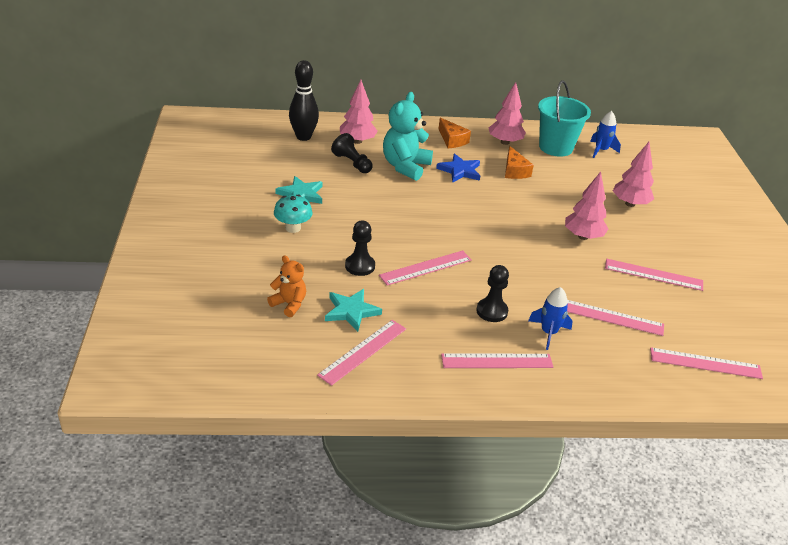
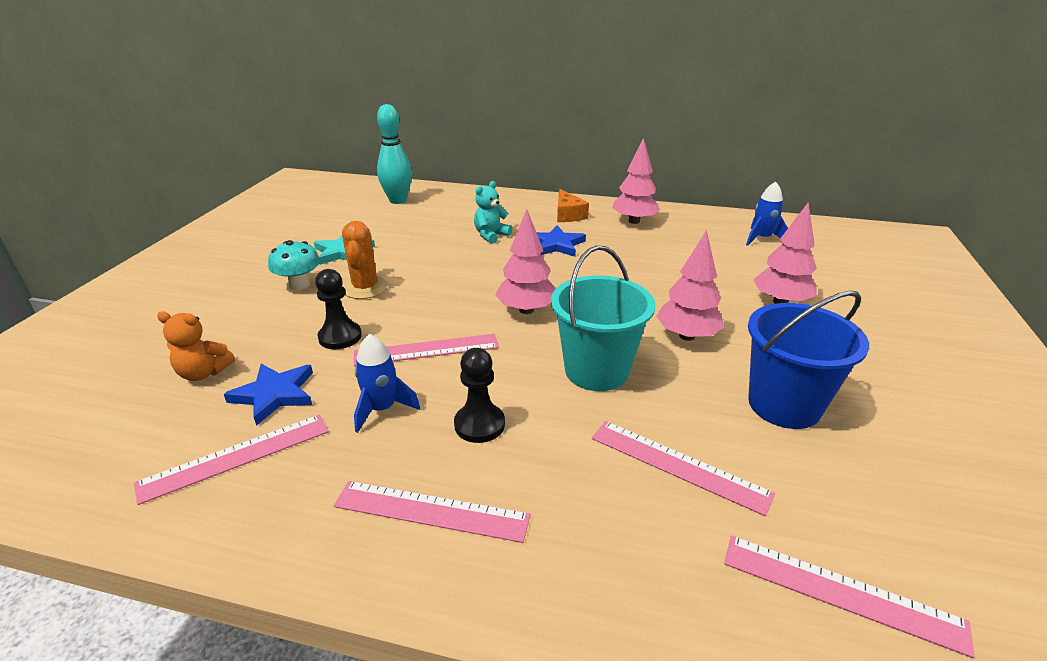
camera: 20 degrees right, 5 degrees down
orange teddy bear [267,255,306,317] -> orange teddy bear turned 135 degrees clockwise [157,311,235,381]
black bowling pin [289,60,319,141] -> turquoise bowling pin [377,104,412,204]
turquoise star [325,289,382,332] -> blue star [224,364,313,426]
black pawn [331,133,372,173] -> none
pink tree [340,80,378,144] -> pink tree moved to [495,209,555,314]
turquoise teddy bear [383,92,433,181] -> turquoise teddy bear [474,181,512,244], size x0.57
orange cheese [505,146,534,179] -> none
blue rocket [528,287,573,350] -> blue rocket moved to [354,334,420,433]
turquoise bucket [538,80,591,157] -> turquoise bucket moved to [551,245,655,391]
pink ruler [605,259,703,291] -> blue bucket [748,290,869,429]
none -> orange cactus [342,221,388,299]

